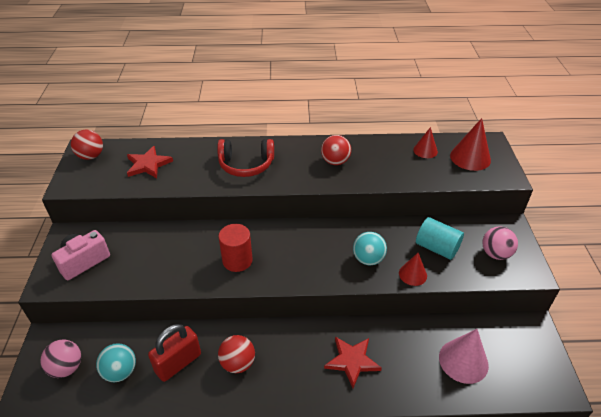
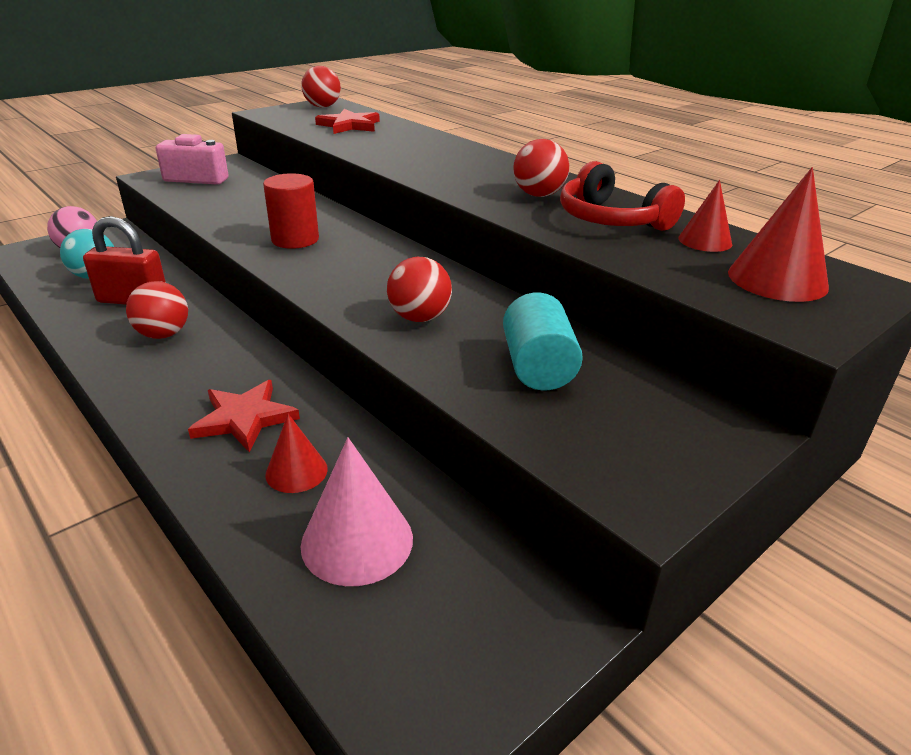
camera: 50 degrees right, 10 degrees down
red headphones [217,139,274,177] -> red headphones moved to [560,161,685,231]
turquoise ball [353,232,387,265] -> red ball [387,257,452,322]
red cone [399,253,427,286] -> red cone moved to [265,414,328,493]
pink ball [482,226,518,260] -> none

